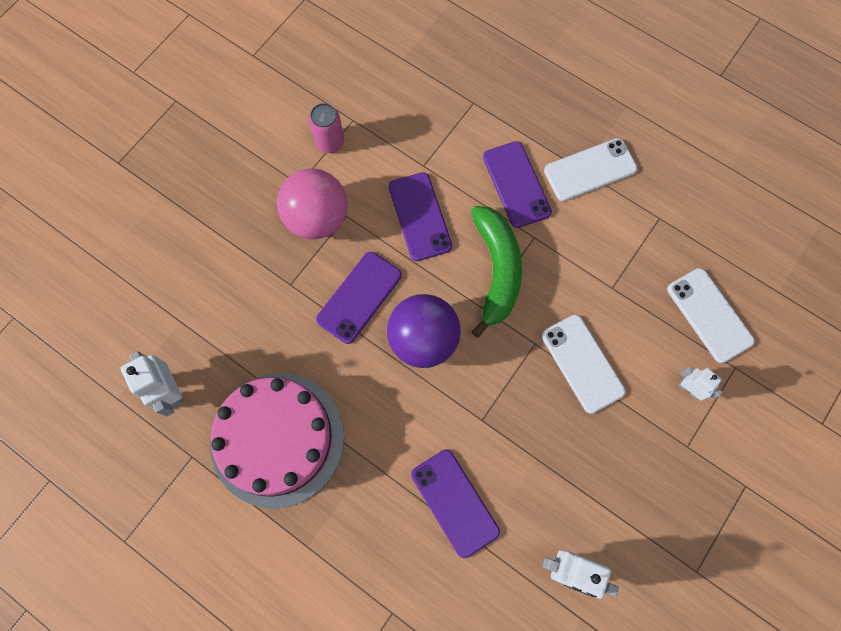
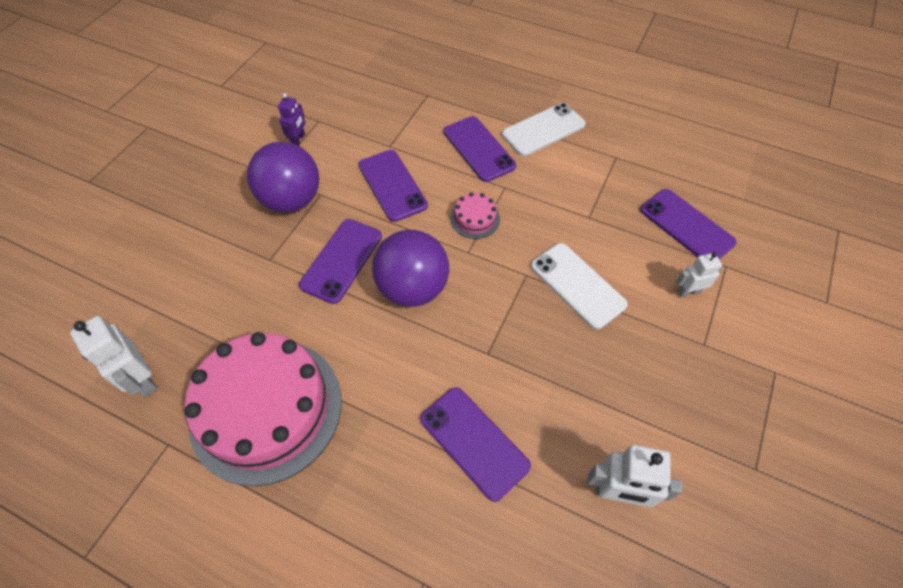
camera: 10 degrees left, 15 degrees down
pink ball [277,168,348,239] -> purple ball [247,142,319,213]
pink can [309,103,344,153] -> purple robot [278,93,305,145]
green banana [471,206,522,338] -> pink cake [450,192,500,239]
white phone [667,268,755,363] -> purple phone [640,189,737,259]
white robot [678,367,723,401] -> white robot turned 45 degrees counterclockwise [676,252,722,297]

